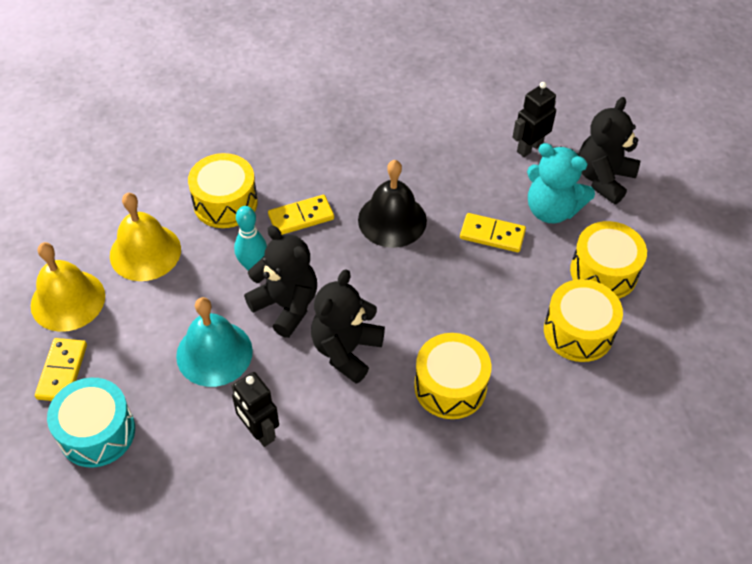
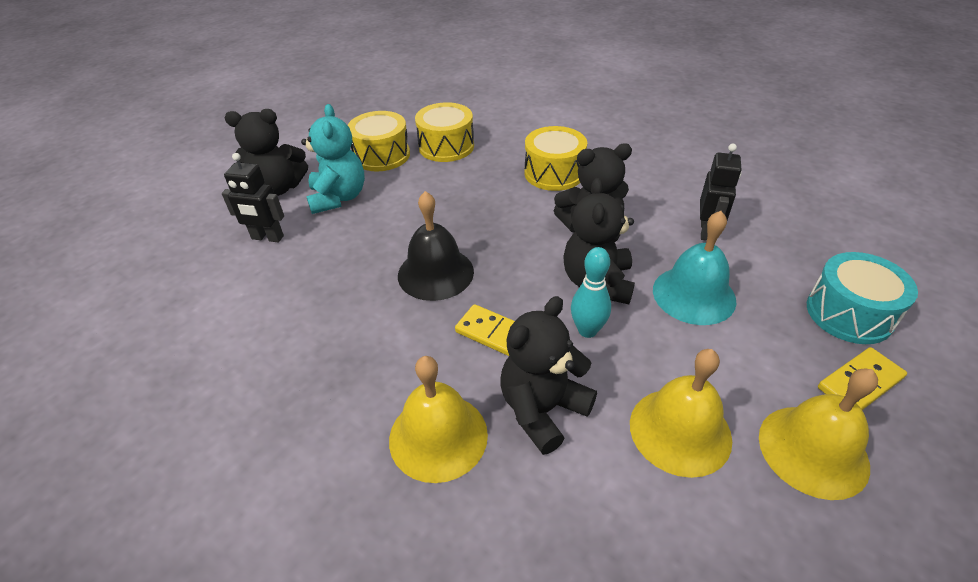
camera: 125 degrees left, 10 degrees down
yellow drum [188,153,258,228] -> black teddy bear [501,296,597,455]
yellow domino [460,213,526,252] -> none
none -> yellow bell [389,356,488,483]

